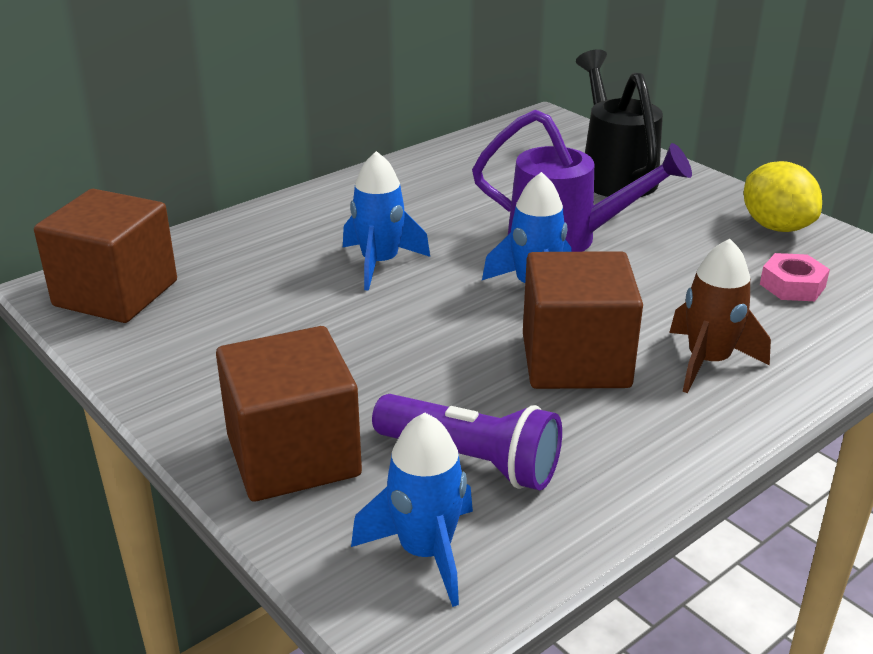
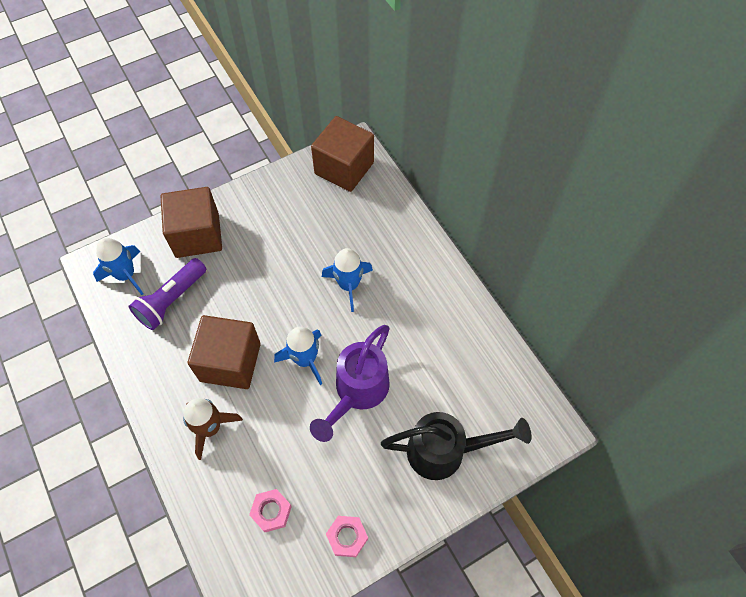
camera: 100 degrees right, 30 degrees up
yellow lemon [744,161,822,232] -> pink nut [326,516,368,557]

